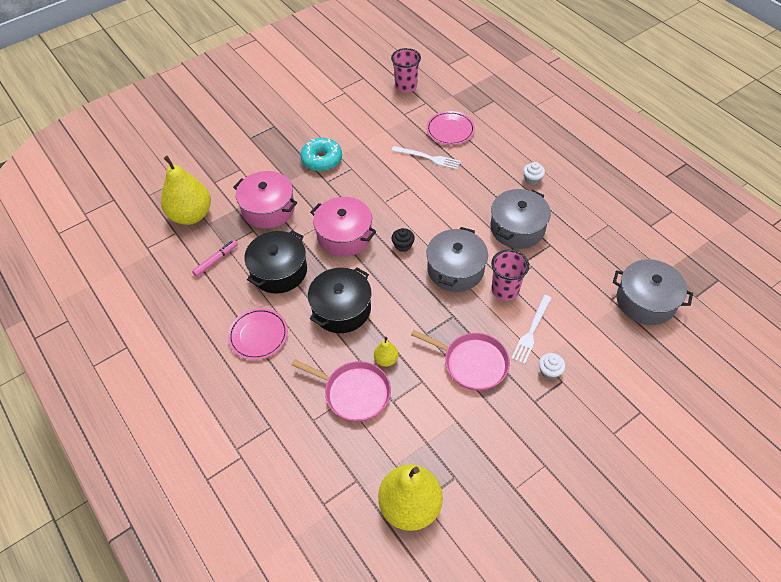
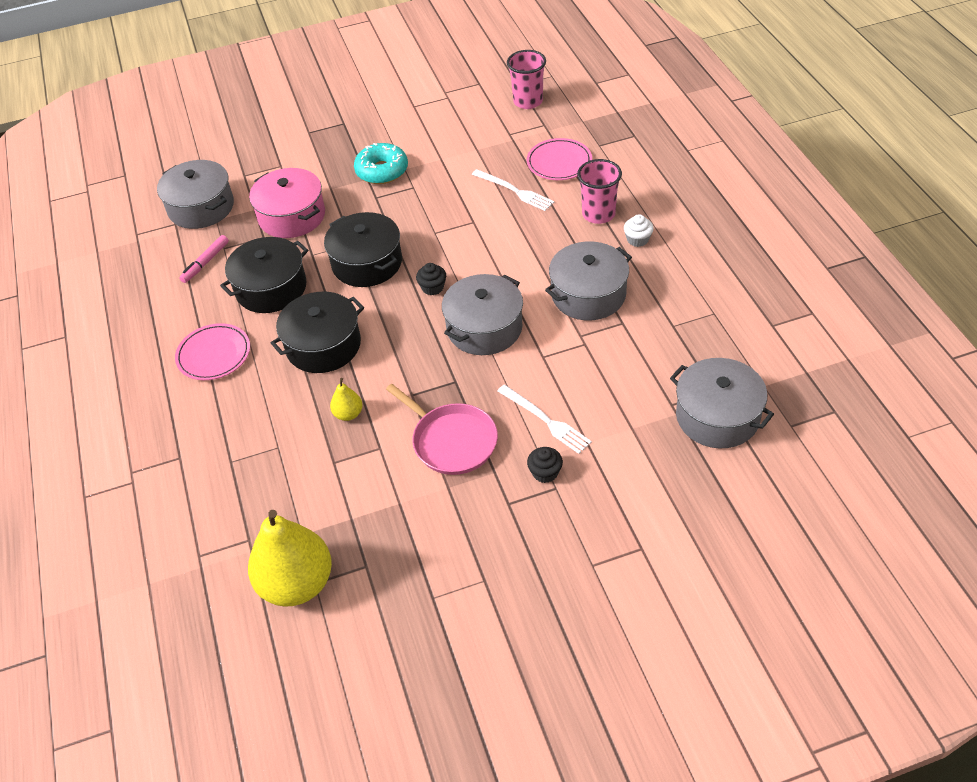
camera: 20 degrees right, 5 degrees down
yellow pear [161,156,211,225] -> grey pot [157,160,234,229]
pink marker [192,240,238,277] -> pink marker turned 150 degrees clockwise [180,235,229,283]
pink pan [292,359,391,422] -> none
pink pot [310,197,377,257] -> black pot [324,212,402,287]
pink cup [491,250,529,301] -> pink cup moved to [577,159,622,224]
white fork [511,295,551,364] -> white fork turned 90 degrees counterclockwise [497,385,592,454]
white cupcake [539,353,565,380] -> black cupcake [527,447,563,483]

